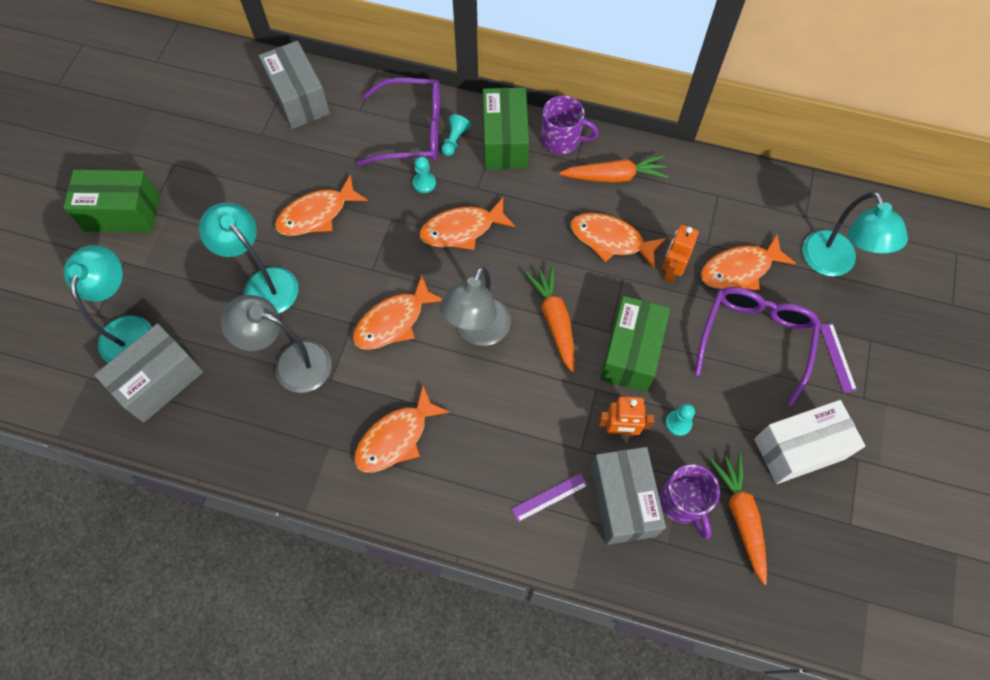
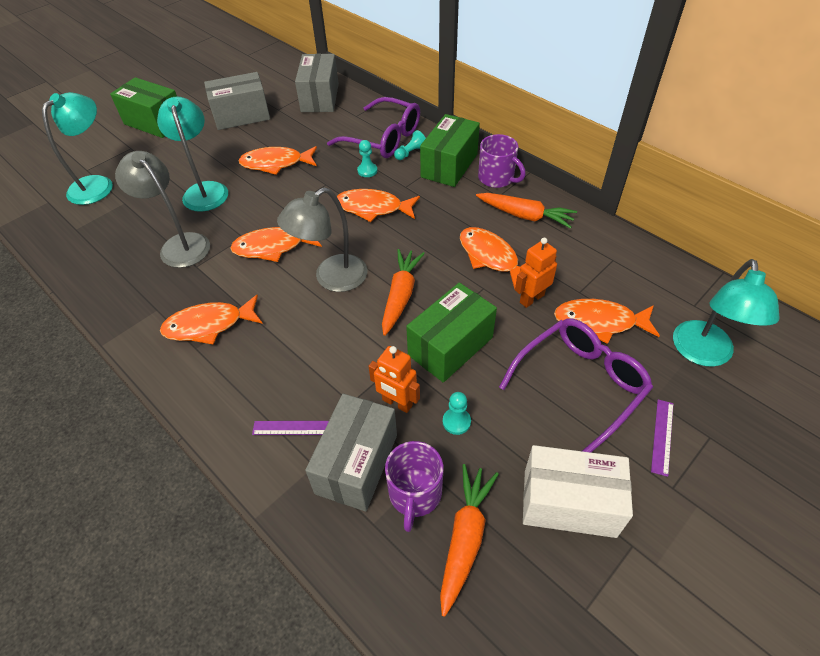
camera: 30 degrees right, 15 degrees down
grey box [94,323,203,423] -> grey box moved to [204,72,270,130]

